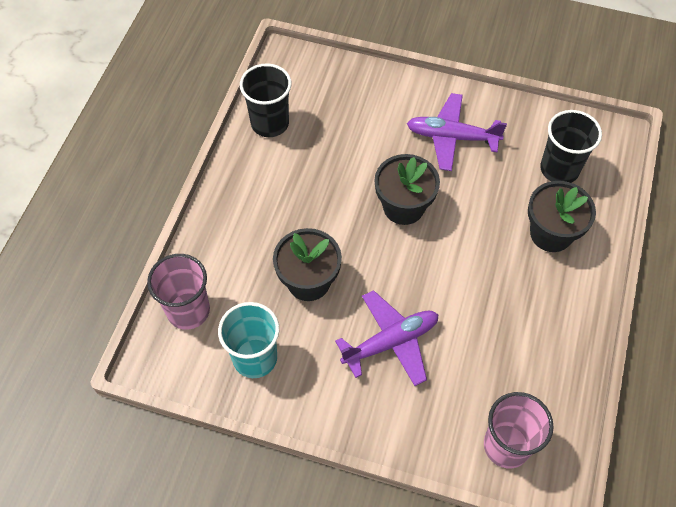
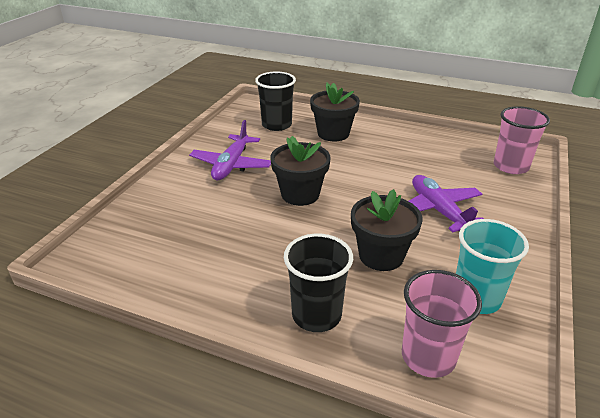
camera: 85 degrees left, 25 degrees down
black cup [240,63,292,137] -> black cup moved to [284,233,353,332]

